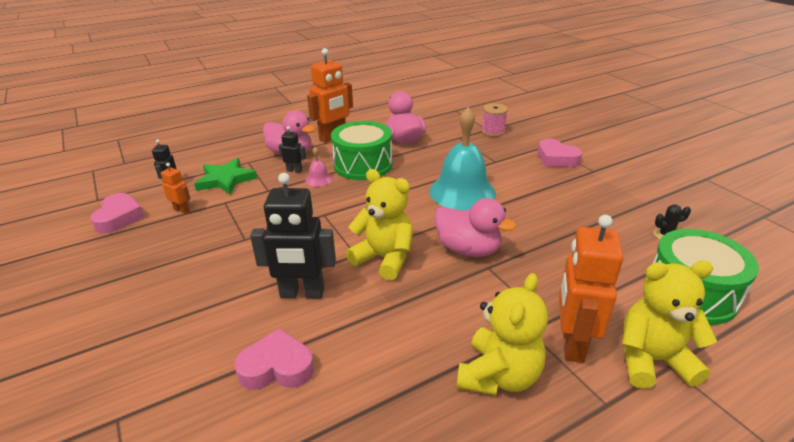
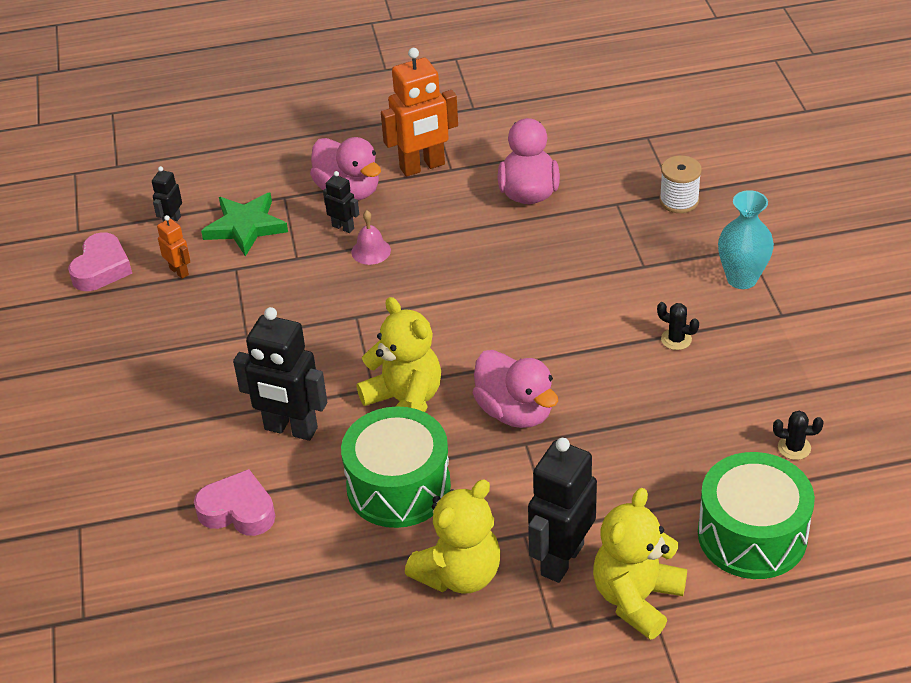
camera: 20 degrees right, 10 degrees up
green drum [331,121,392,180] -> green drum moved to [341,406,451,528]
turquoise bell [429,107,496,210] -> none
pink spool [481,103,508,137] -> white spool [659,155,702,213]
pink heart [537,139,582,167] -> turquoise vase [718,190,774,289]
orange robot [559,215,624,363] -> black robot [528,438,597,583]
yellow teddy bear [622,261,717,389] -> yellow teddy bear turned 75 degrees counterclockwise [593,488,687,640]
none -> black cactus [657,302,699,350]

